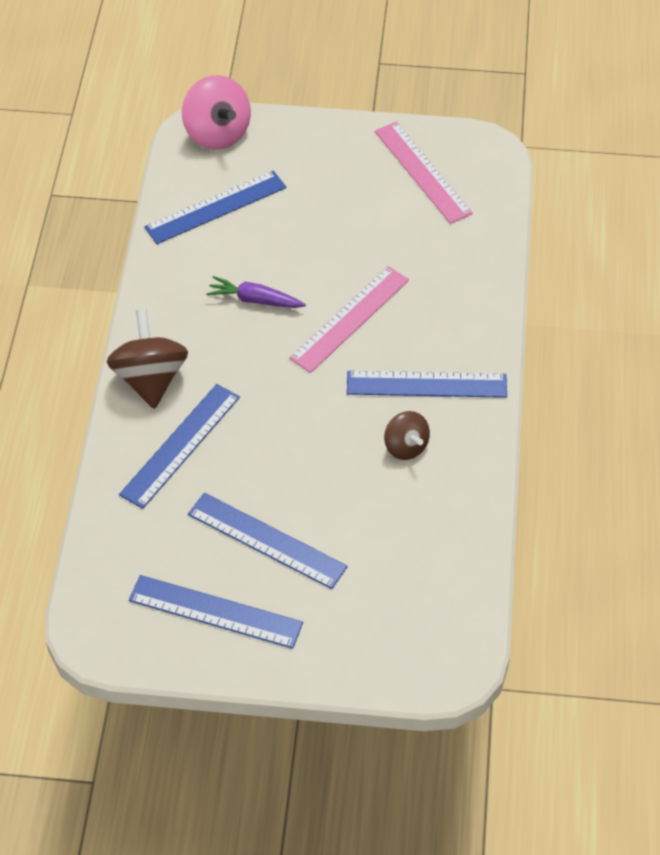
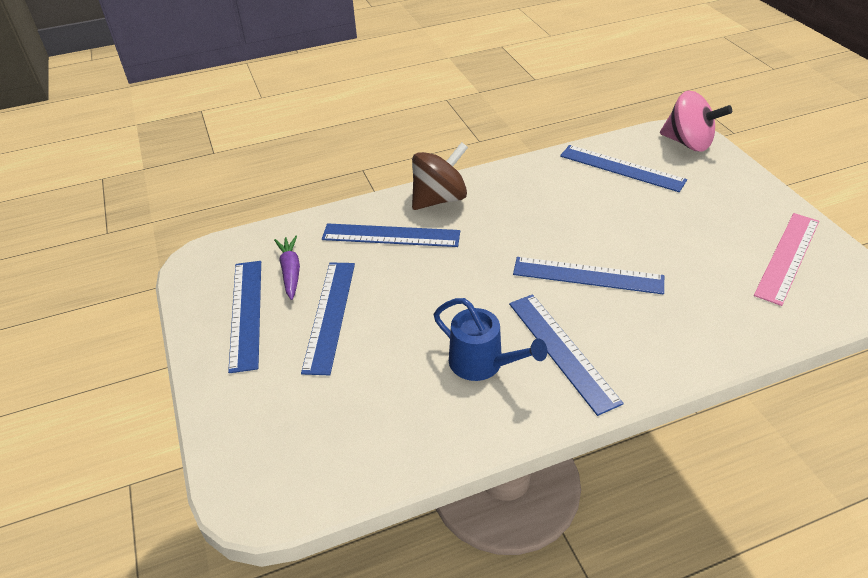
camera: 65 degrees right, 10 degrees down
pink spinning top [182,75,251,150] -> pink spinning top turned 90 degrees counterclockwise [660,91,732,152]
purple carrot [206,276,306,308] -> purple carrot moved to [274,235,300,300]
pink ruler [289,266,409,373] -> blue ruler [513,257,664,295]
brown spinning top [384,411,430,460] -> blue watering can [434,298,548,381]

